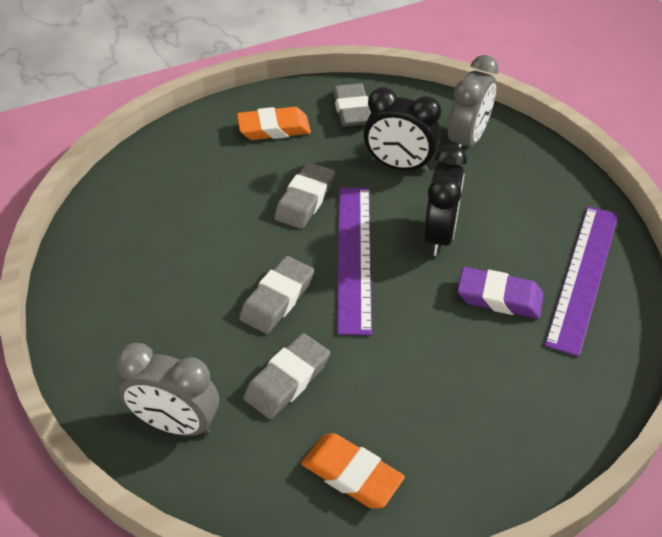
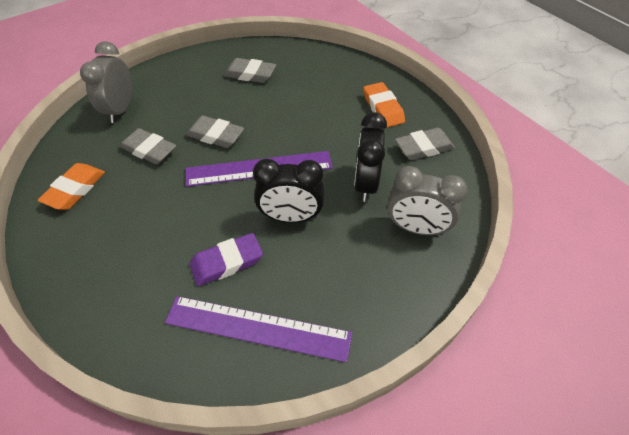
camera: 80 degrees right, 5 degrees up
grey eraser [274,162,335,229] -> grey eraser moved to [224,58,276,83]
purple eraser [457,267,544,319] -> purple eraser turned 60 degrees clockwise [189,233,263,286]

